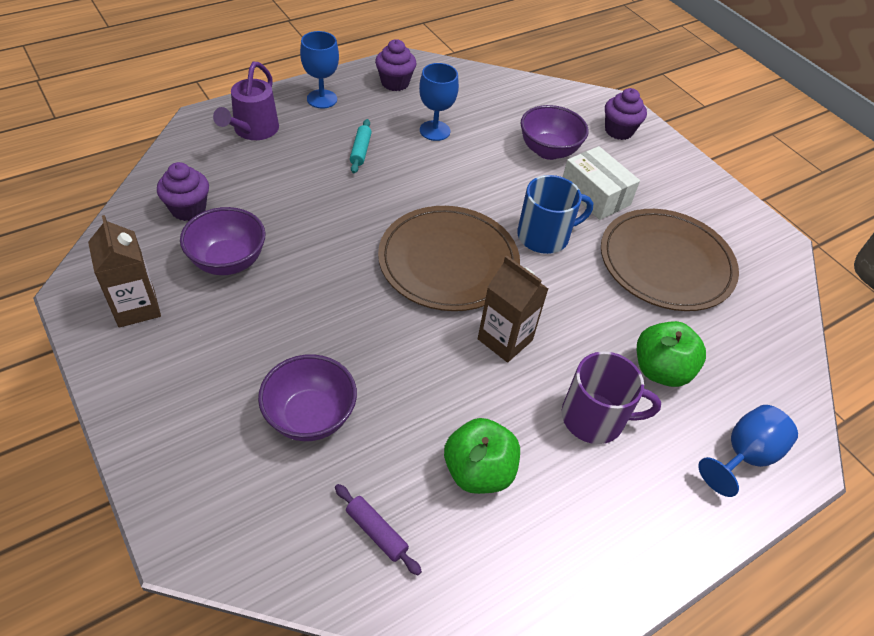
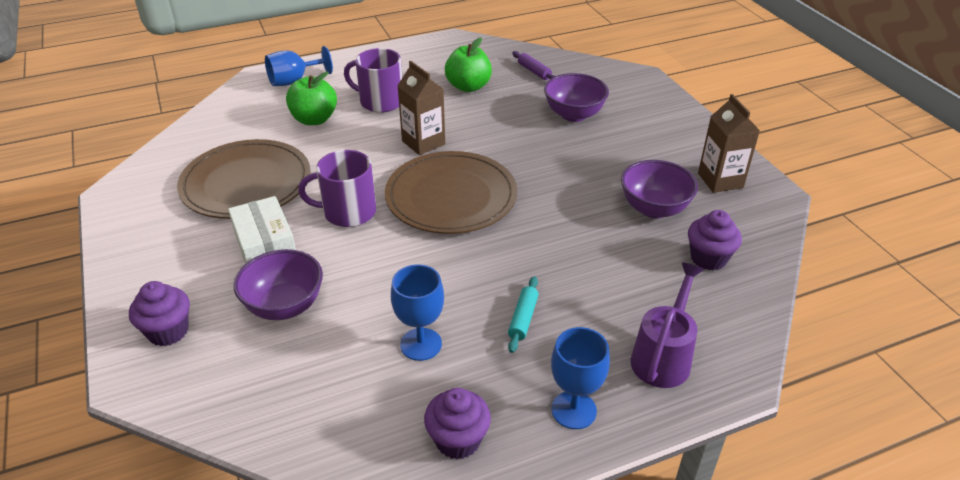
camera: 165 degrees left, 10 degrees down
blue mug [517,175,593,254] -> purple mug [298,150,376,227]

